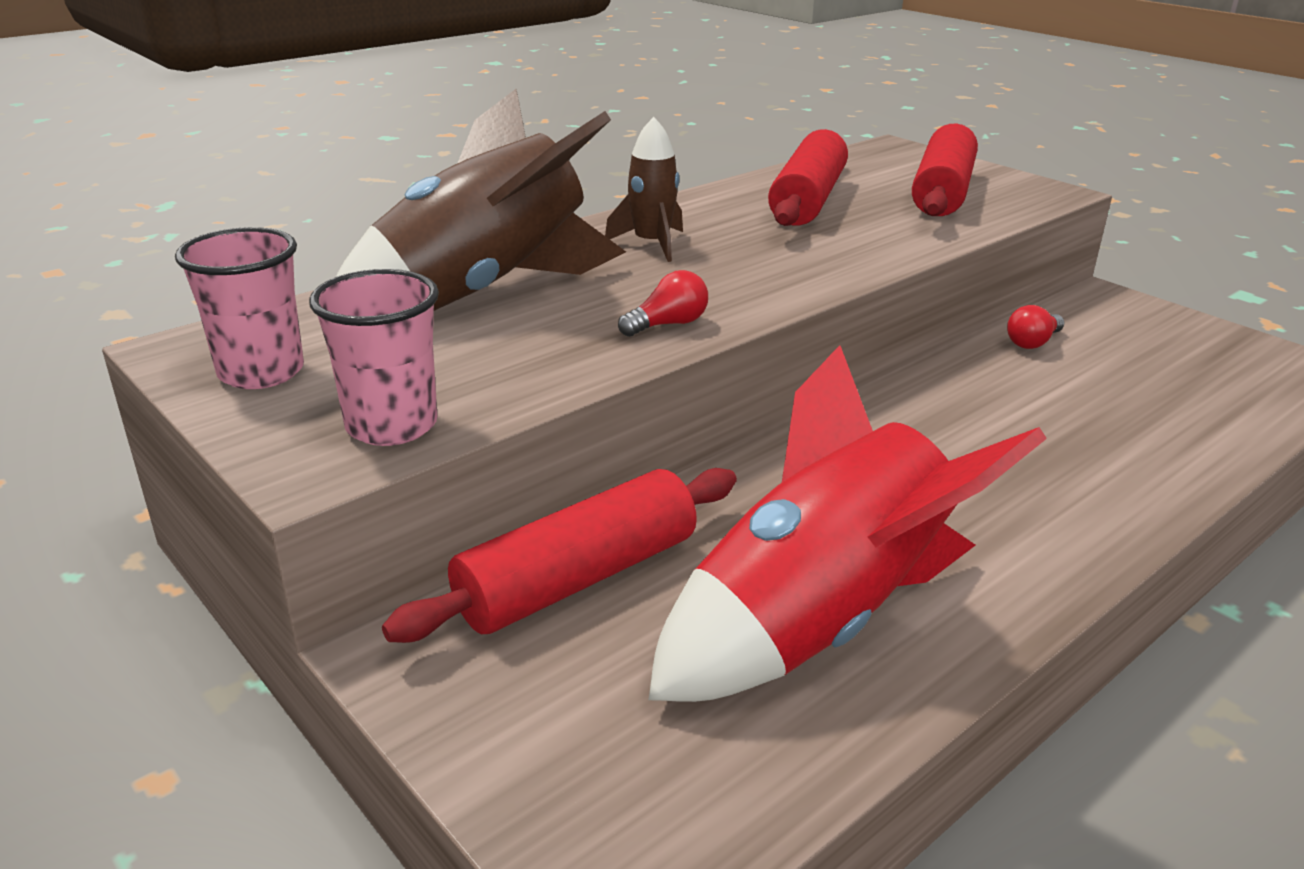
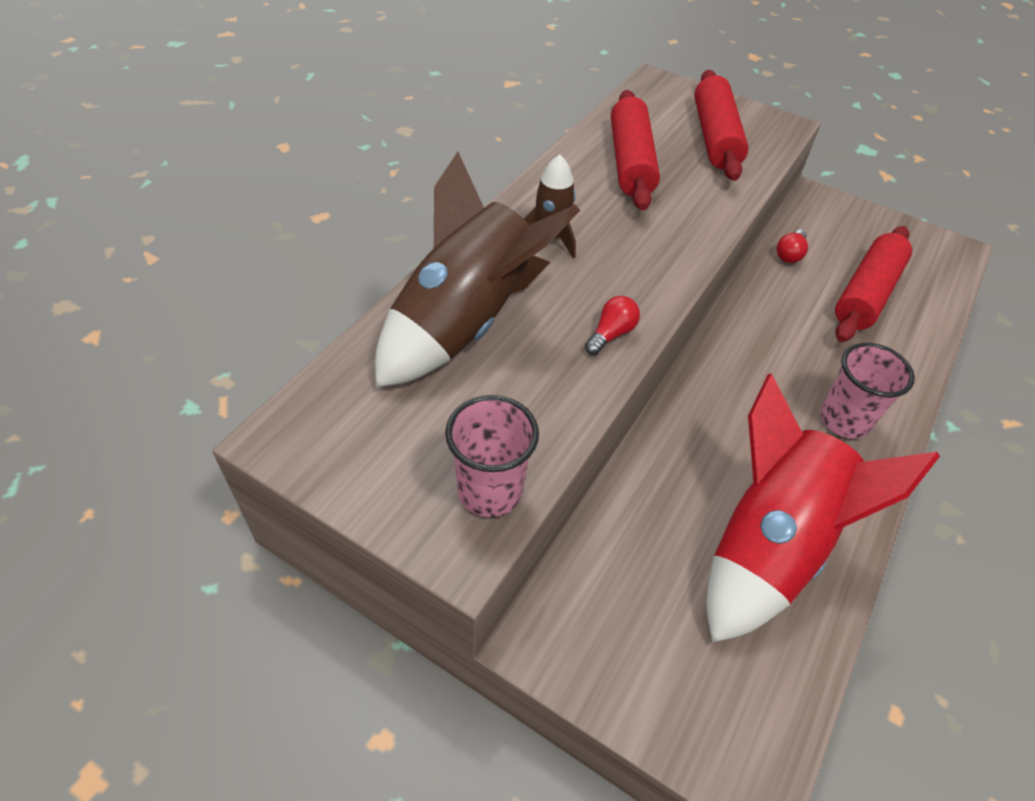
camera: 20 degrees left, 20 degrees up
pink cup [175,227,304,389] -> pink cup moved to [820,343,915,439]
red rolling pin [382,468,737,643] -> red rolling pin moved to [835,226,912,342]

